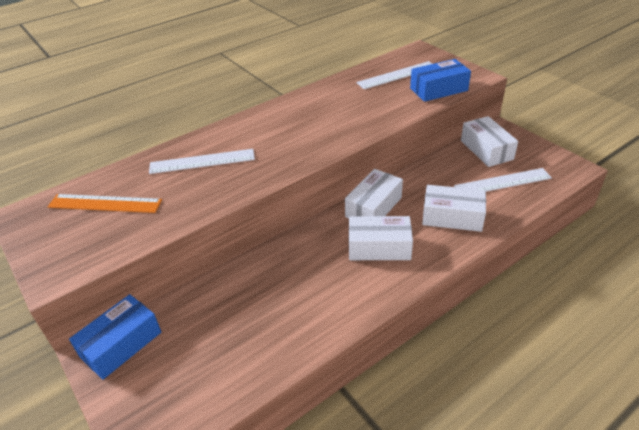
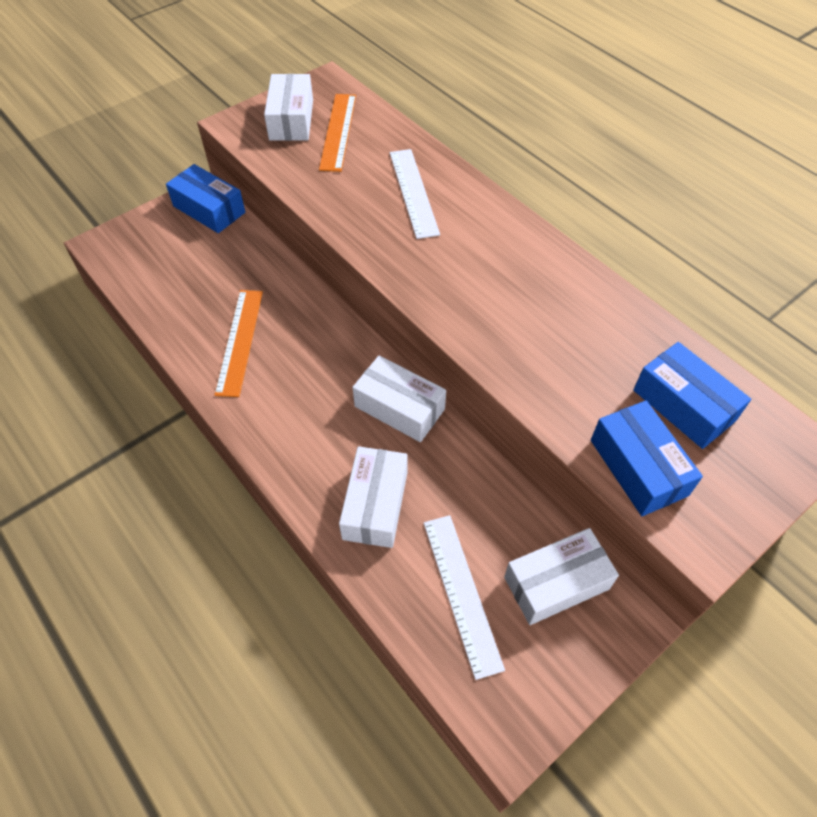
camera: 85 degrees right, 15 degrees up
white box [349,216,413,260] -> white box moved to [264,74,313,141]
white ruler [356,61,432,89] -> blue box [633,342,751,449]
none -> orange ruler [214,290,263,397]

